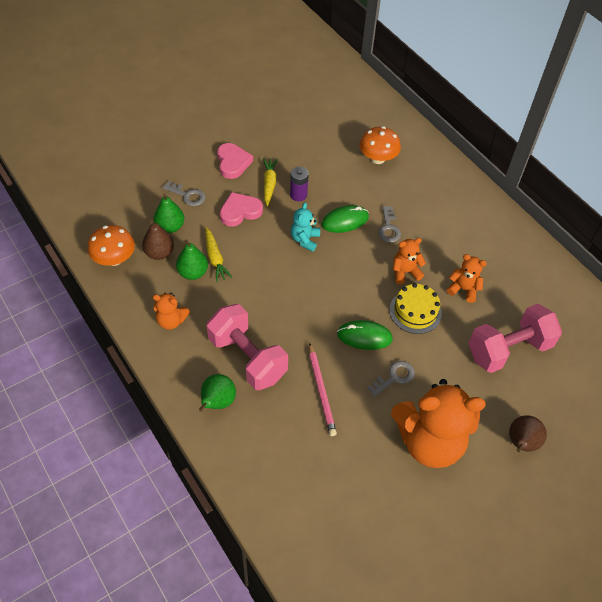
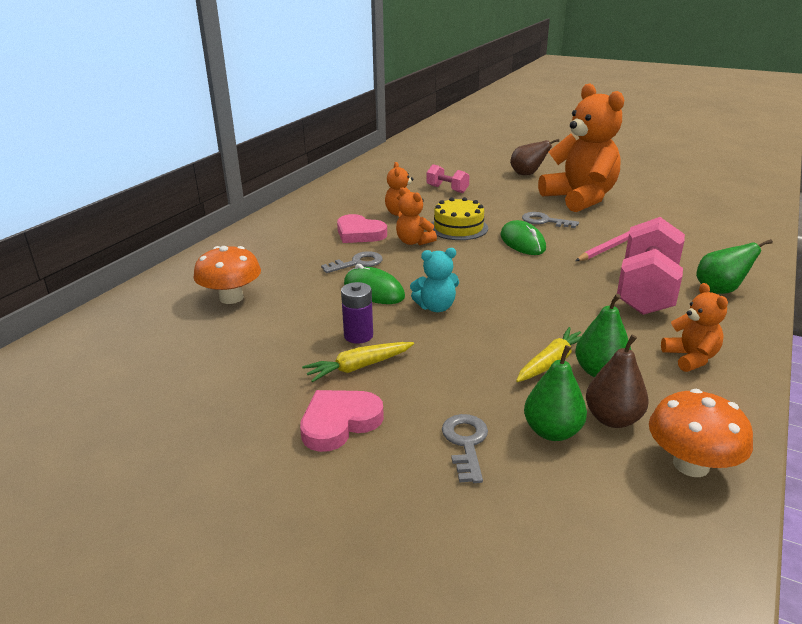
camera: 115 degrees left, 25 degrees down
pink heart [220,192,263,227] -> pink heart moved to [337,214,387,243]
pink dumbbell [468,304,562,373] -> pink dumbbell [426,164,469,193], size x0.51

